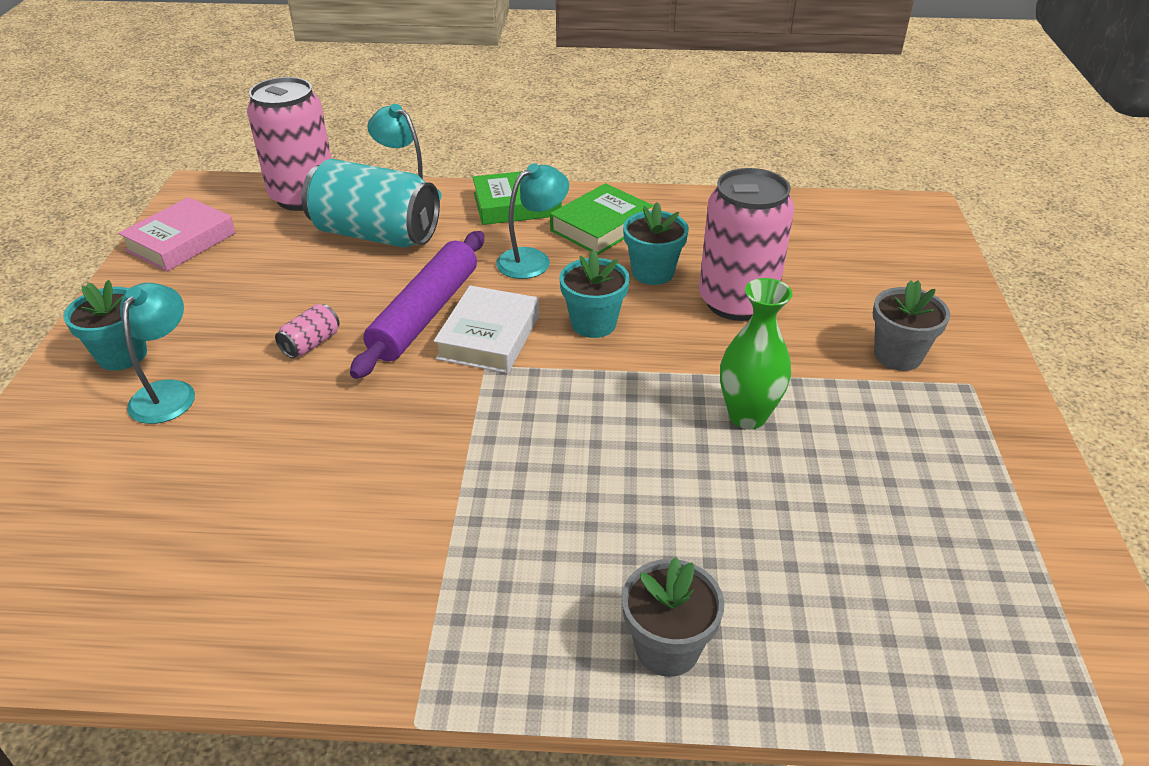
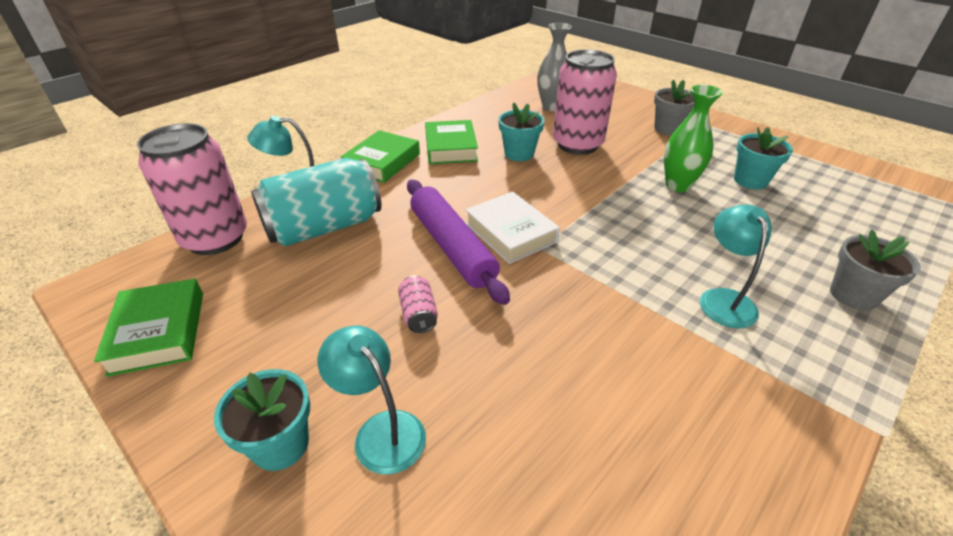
camera: 50 degrees left, 0 degrees up
pink book [118,197,236,272] -> green book [94,279,203,377]
turquoise lamp [496,163,569,279] -> turquoise lamp moved to [700,204,772,328]
turquoise flower pot [559,250,630,338] -> turquoise flower pot moved to [734,127,793,189]
none -> grey vase [537,23,572,111]

